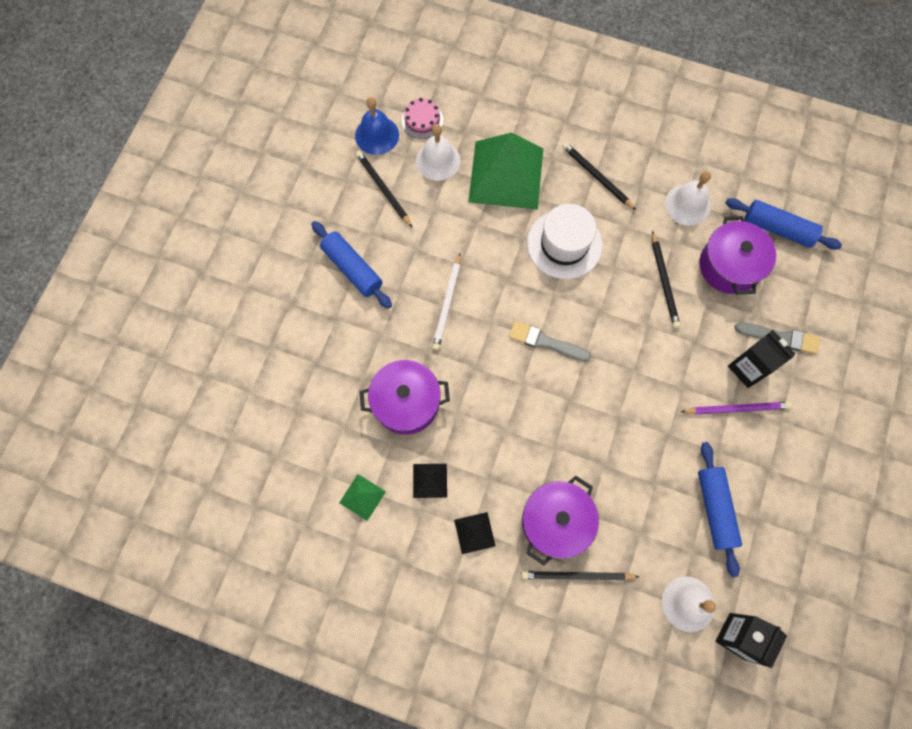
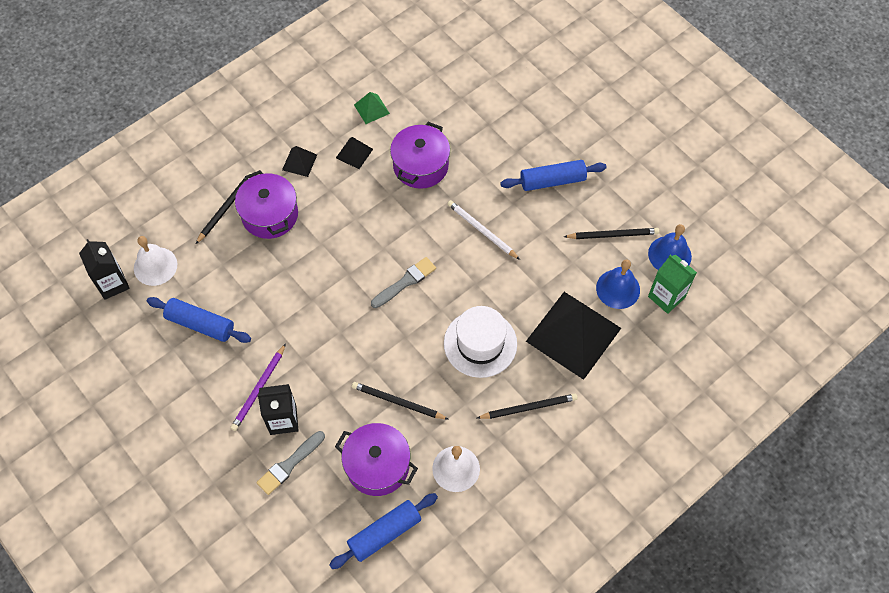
camera: 120 degrees right, 10 degrees down
pink cake [402,98,443,139] -> green carton [648,255,697,314]
white bell [416,124,460,181] -> blue bell [596,260,640,309]
green pyramid [468,133,543,210] -> black pyramid [526,292,621,380]

